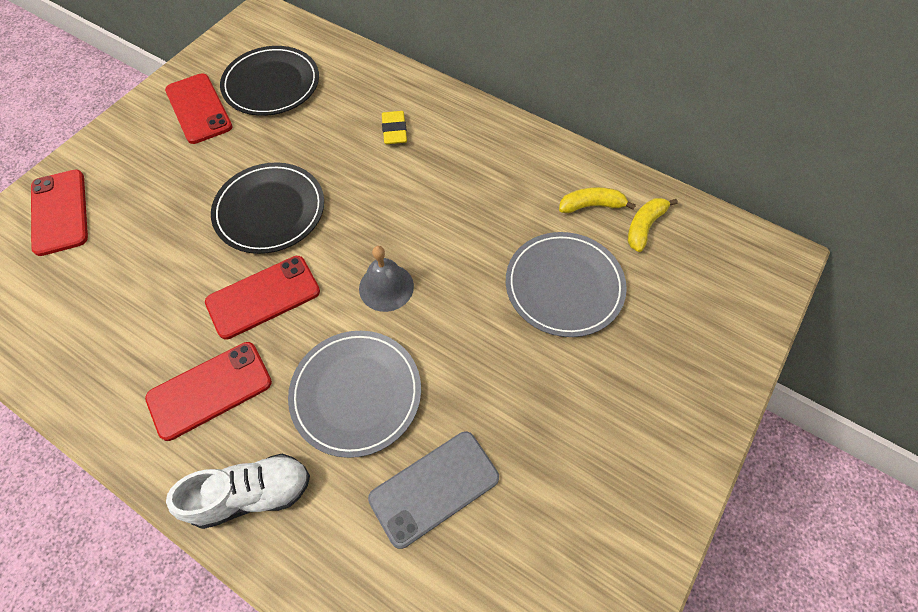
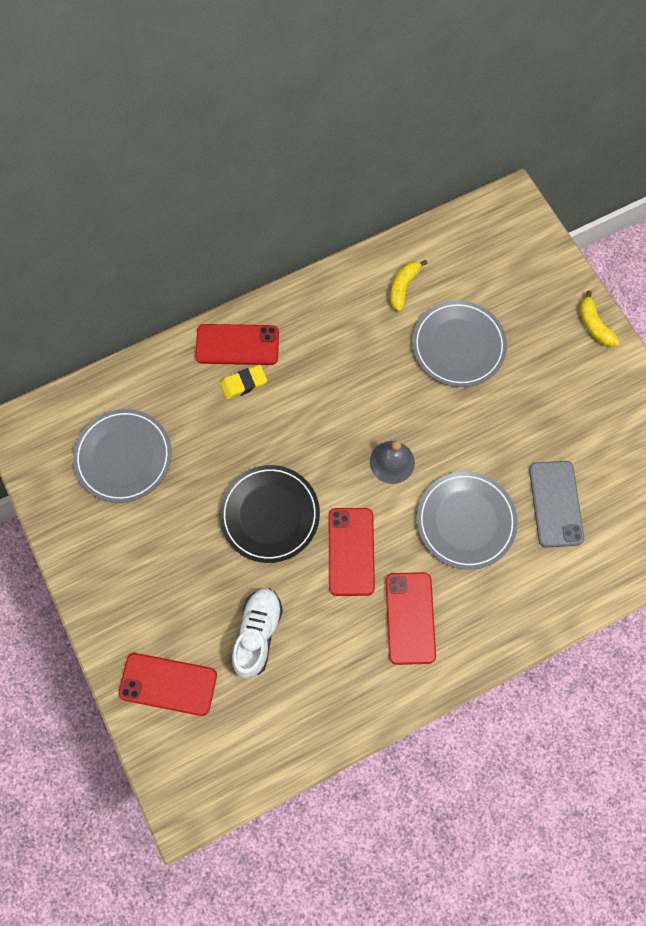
camera: 60 degrees left, 10 degrees up
red phone [165,73,232,144] -> red phone moved to [195,324,279,365]
white shoe [166,454,310,529] -> white shoe moved to [232,588,283,679]
black plate [220,46,319,116] -> grey plate [73,409,172,503]
yellow eraser [382,111,407,144] -> yellow eraser turned 45 degrees counterclockwise [220,365,267,400]
yellow banana [628,198,678,252] -> yellow banana moved to [580,291,620,347]

